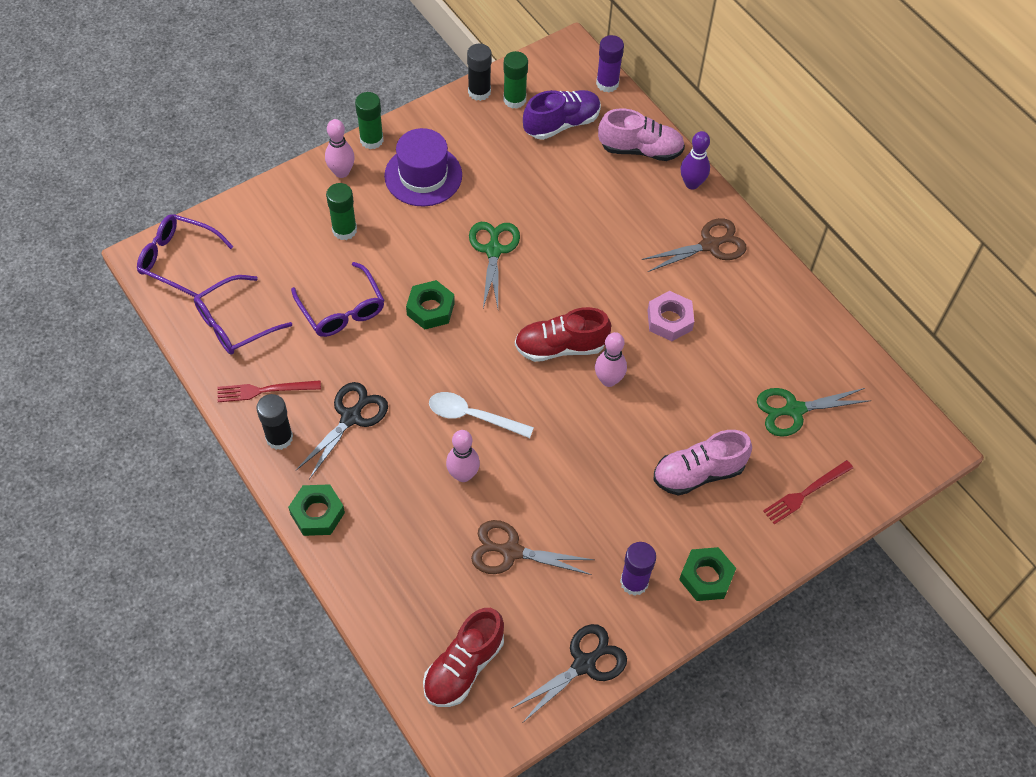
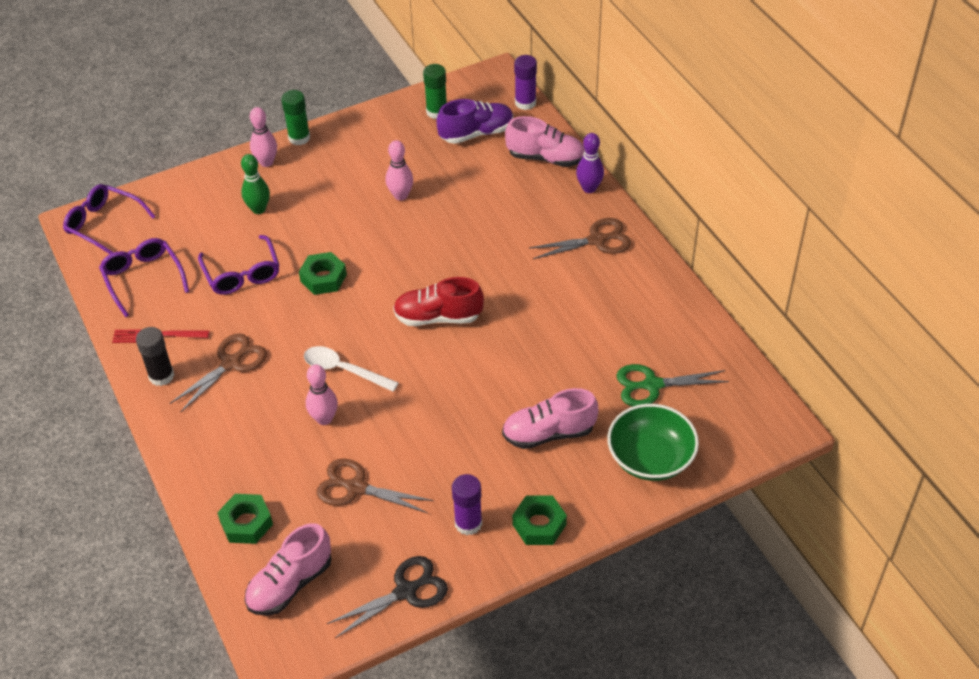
camera: 10 degrees right, 10 degrees down
purple glasses [194,275,292,355] -> purple glasses turned 90 degrees clockwise [99,238,189,317]
green nut [288,484,345,536] -> green nut moved to [217,494,273,544]
black scissors [296,382,388,479] -> brown scissors [170,333,267,412]
green glue stick [326,183,357,240] -> green bowling pin [241,154,270,214]
purple hat [384,128,462,207] -> none
red shoe [423,608,504,707] -> pink shoe [245,523,332,616]
black glue stick [467,43,492,101] -> none
green scissors [469,222,520,308] -> none
pink bowling pin [595,332,627,387] -> pink bowling pin moved to [386,140,413,201]
pink nut [647,291,694,341] -> none
red fork [763,460,853,525] -> green bowl [607,404,699,481]

